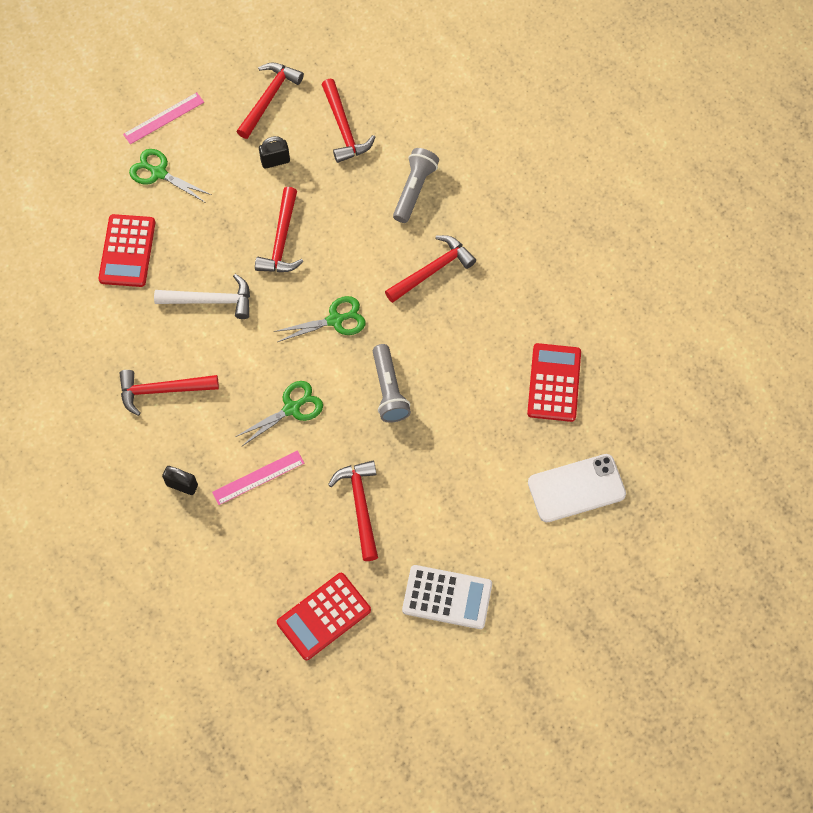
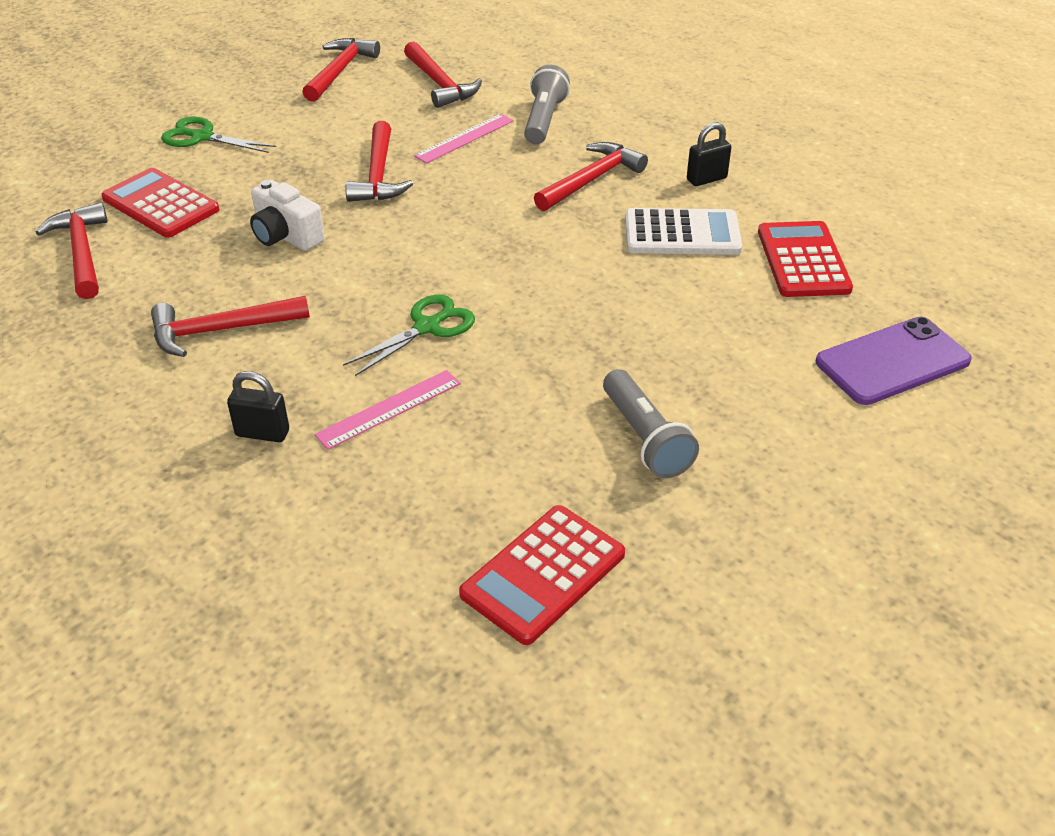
camera: 10 degrees left, 25 degrees down
red calculator [98,214,155,287] -> red calculator turned 135 degrees clockwise [101,168,219,238]
pink ruler [123,92,204,144] -> pink ruler moved to [414,114,514,164]
white hammer [154,274,250,319] -> white camera [250,180,325,251]
black padlock [259,136,290,169] -> black padlock moved to [687,122,731,186]
green scissors [274,296,366,342] -> none
red hammer [328,461,378,561] -> red hammer moved to [35,202,108,299]
grey flashlight [373,344,411,423] -> grey flashlight moved to [603,369,699,478]
white calculator [402,565,492,629] -> white calculator moved to [625,208,742,255]
white phone [528,454,626,522] -> purple phone [816,317,972,405]

